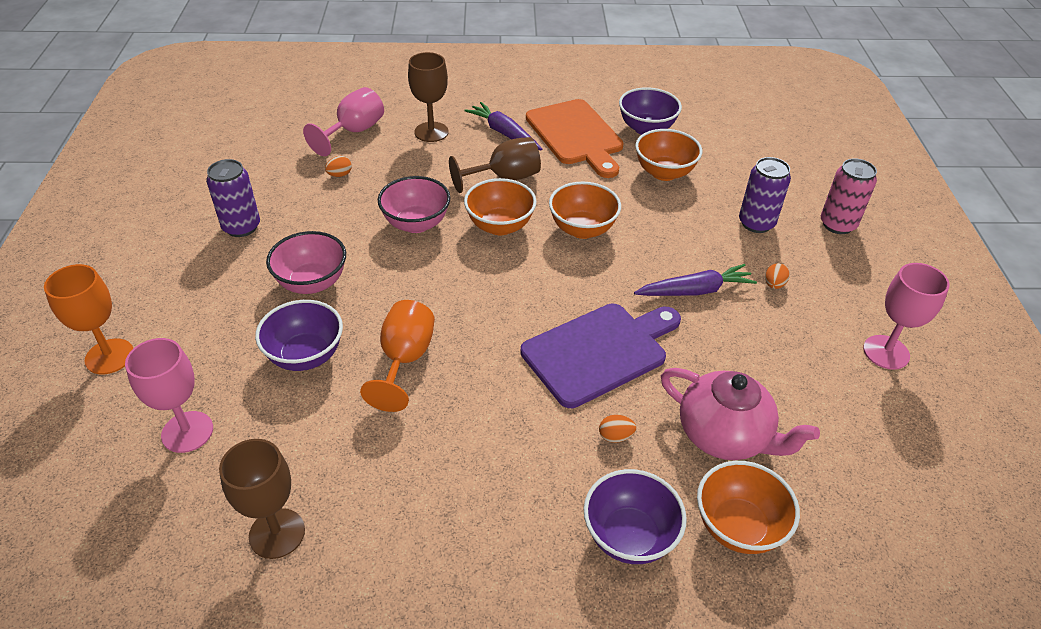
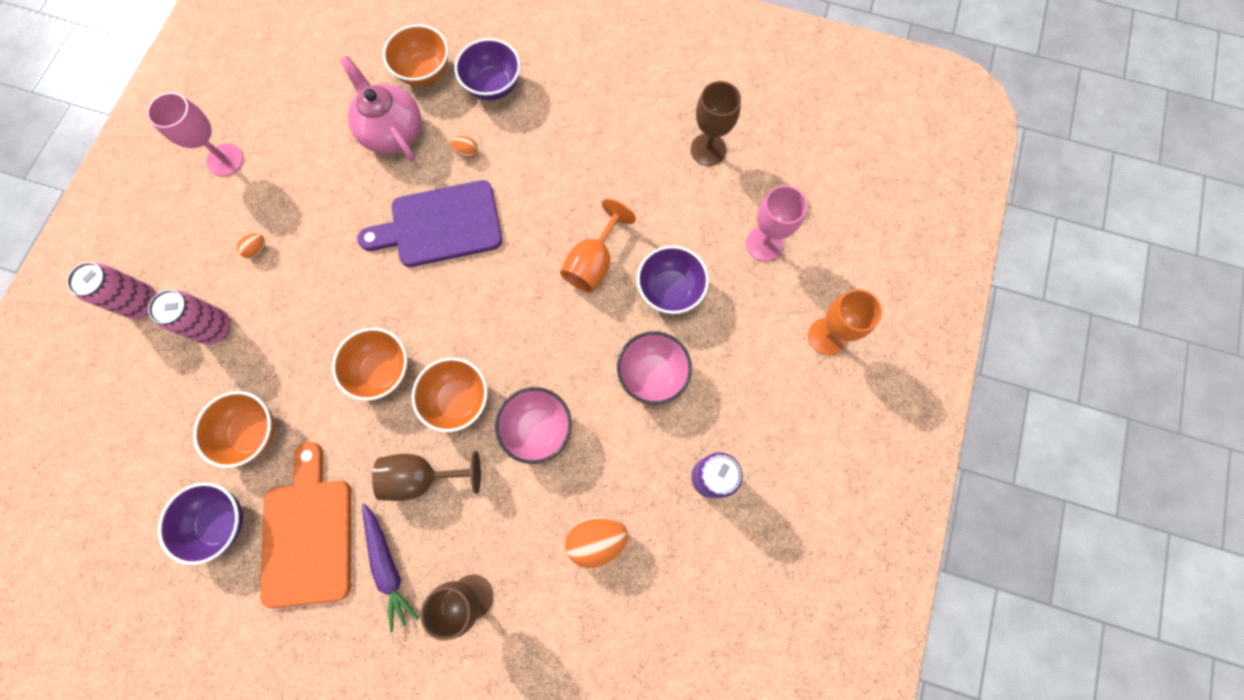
camera: 160 degrees left, 30 degrees up
pink goblet [303,87,384,156] -> none
orange egg [325,156,352,177] -> orange egg [565,517,628,568], size x1.99
purple carrot [634,264,757,296] -> none
purple can [739,157,791,233] -> pink can [148,290,231,345]

